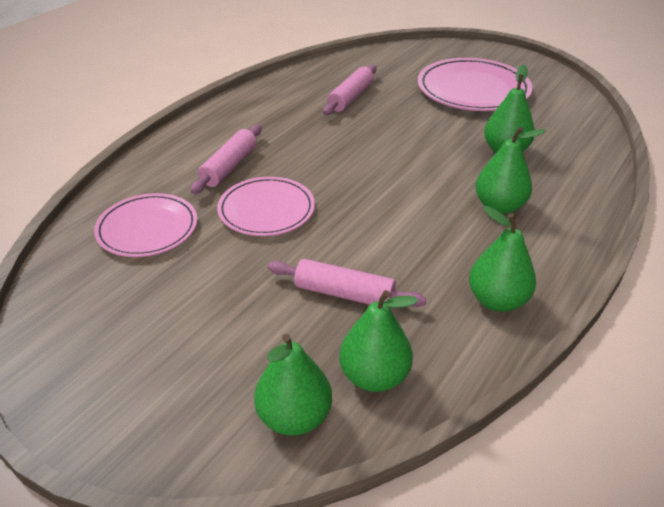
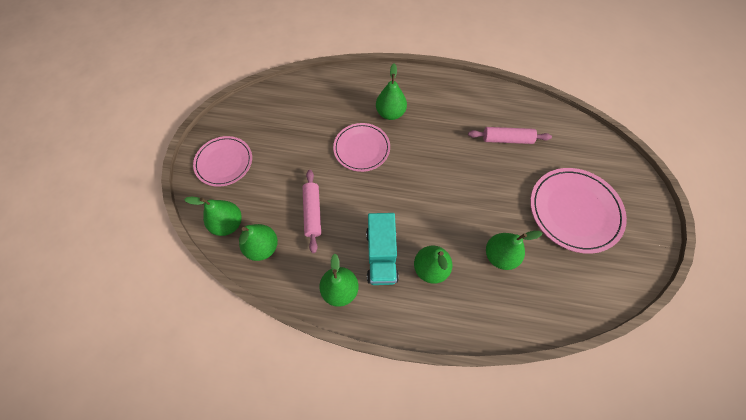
camera: 65 degrees right, 25 degrees up
pink plate [94,193,197,257] -> pink plate moved to [193,136,252,187]
pink rolling pin [190,125,262,194] -> green pear [376,63,407,120]
none -> turquoise truck [366,213,399,285]

